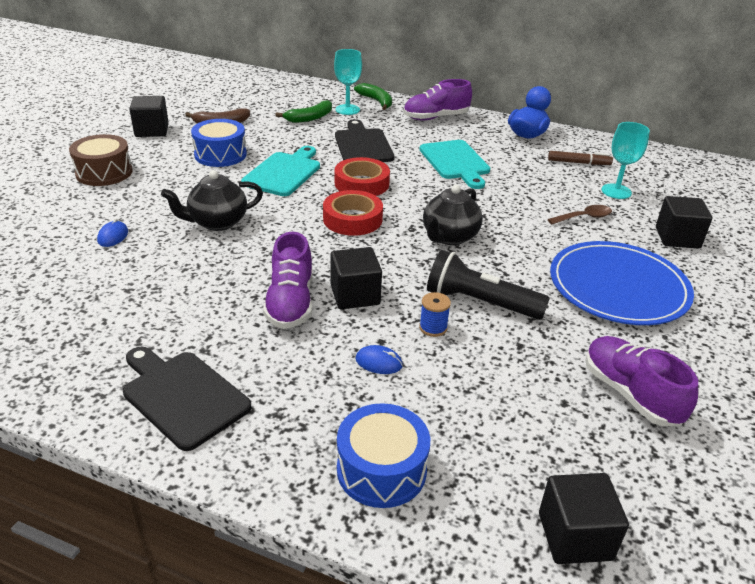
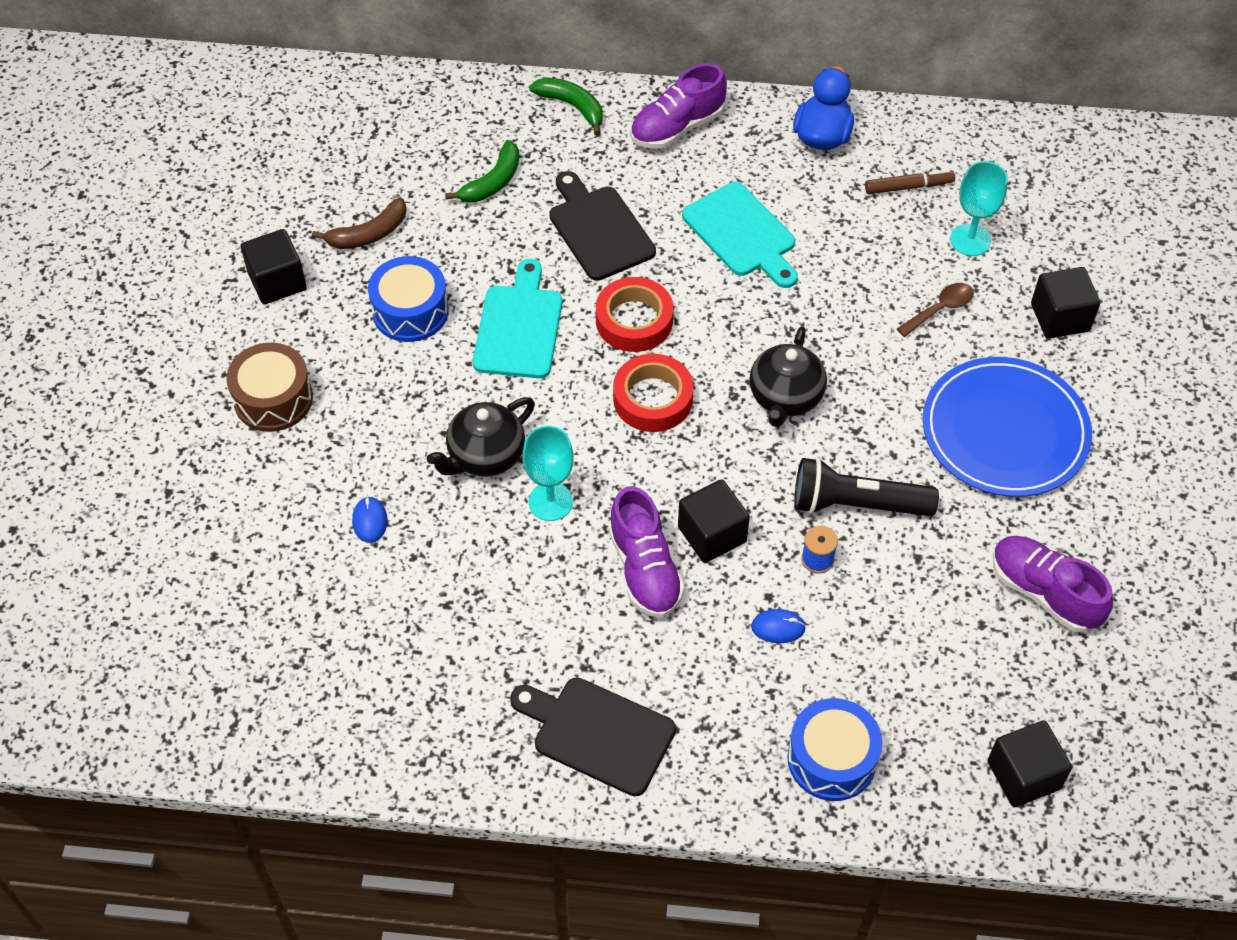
camera: 15 degrees left, 20 degrees up
turquoise goblet [334,49,362,115] -> turquoise goblet moved to [523,426,574,521]

